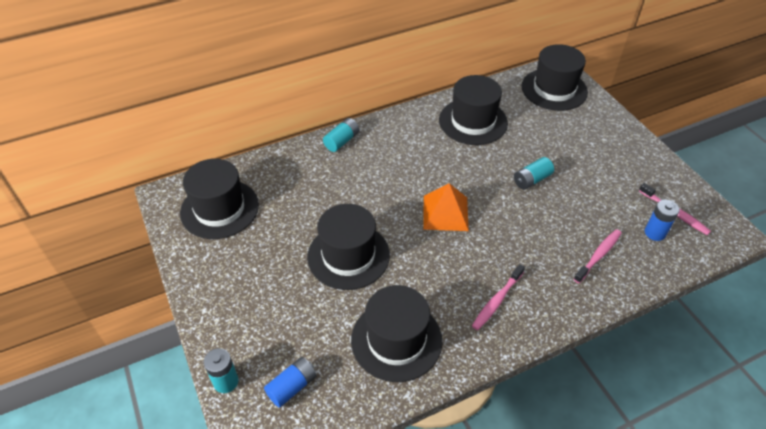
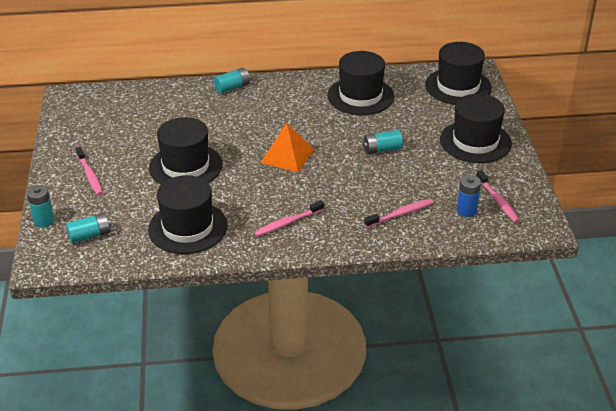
camera: 20 degrees right, 10 degrees down
black hat [180,159,259,239] -> black hat moved to [440,94,512,163]
blue battery [264,357,317,407] -> turquoise battery [66,213,111,243]
none -> pink toothbrush [76,147,103,195]

